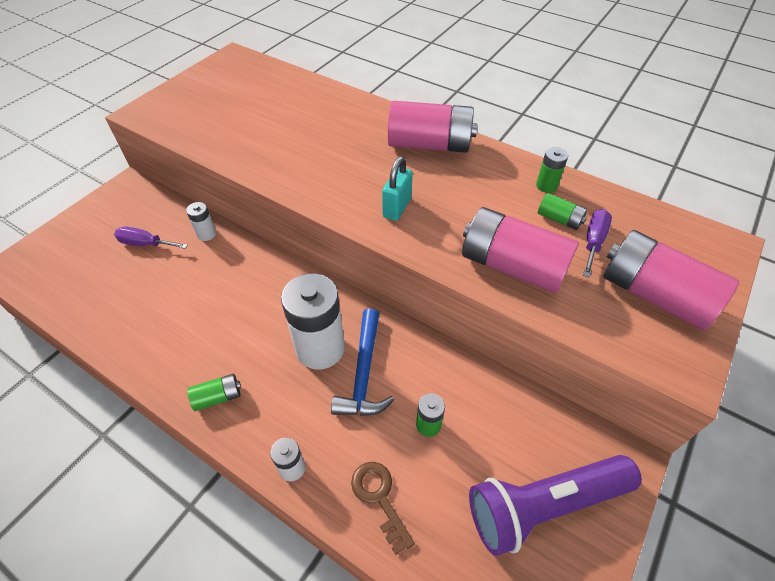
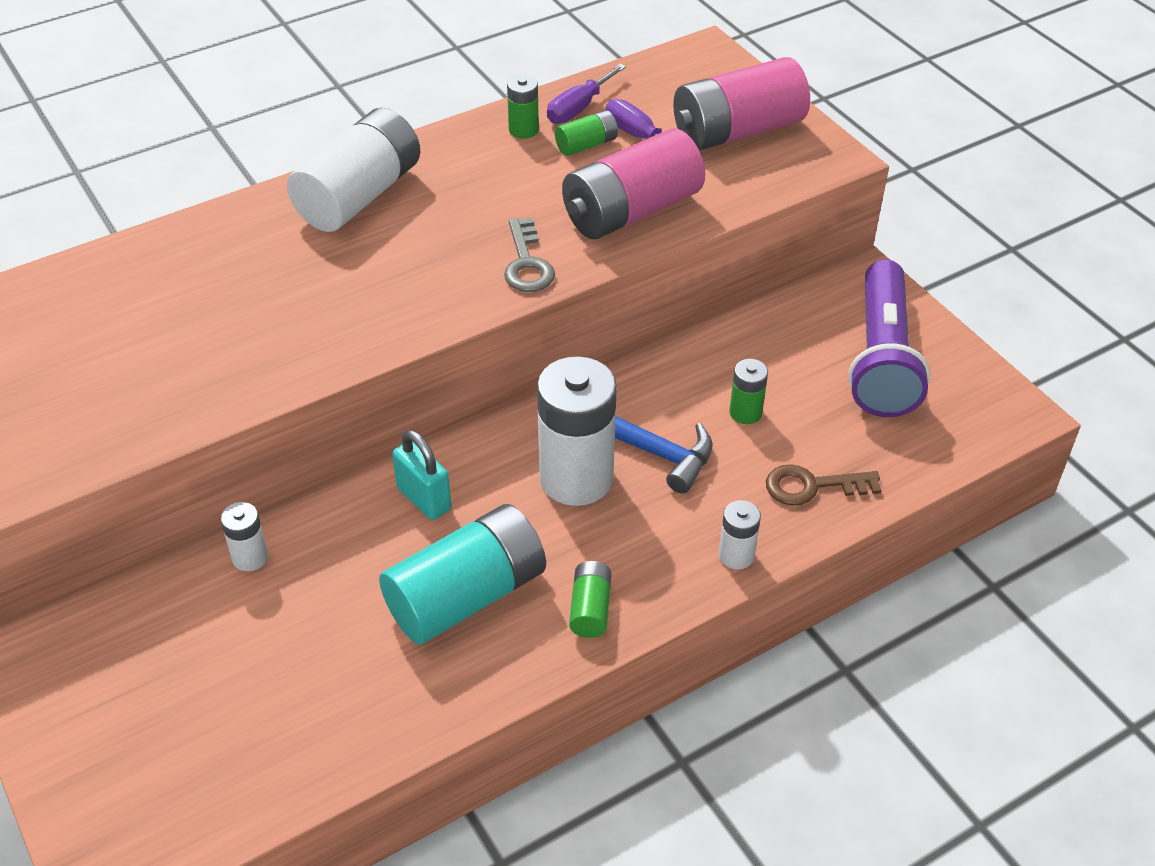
camera: 65 degrees left, 5 degrees down
purple screwdriver [114,227,188,249] -> purple screwdriver moved to [547,64,626,124]
turquoise padlock [382,156,413,221] -> turquoise padlock moved to [392,430,451,520]
pink battery [388,101,477,153] -> white battery [287,108,420,232]
none -> turquoise battery [379,504,546,644]
none -> grey key [504,217,555,292]

